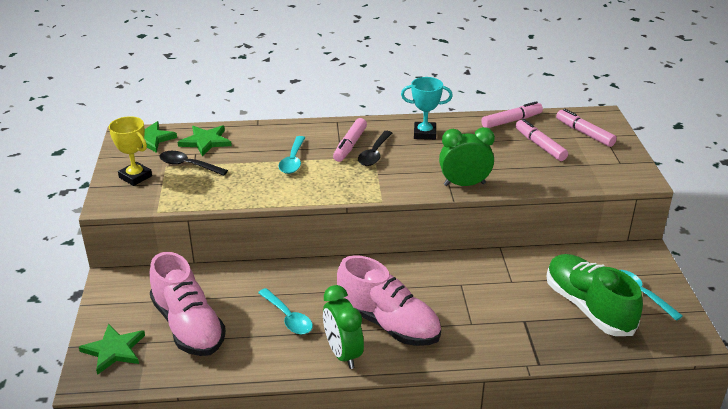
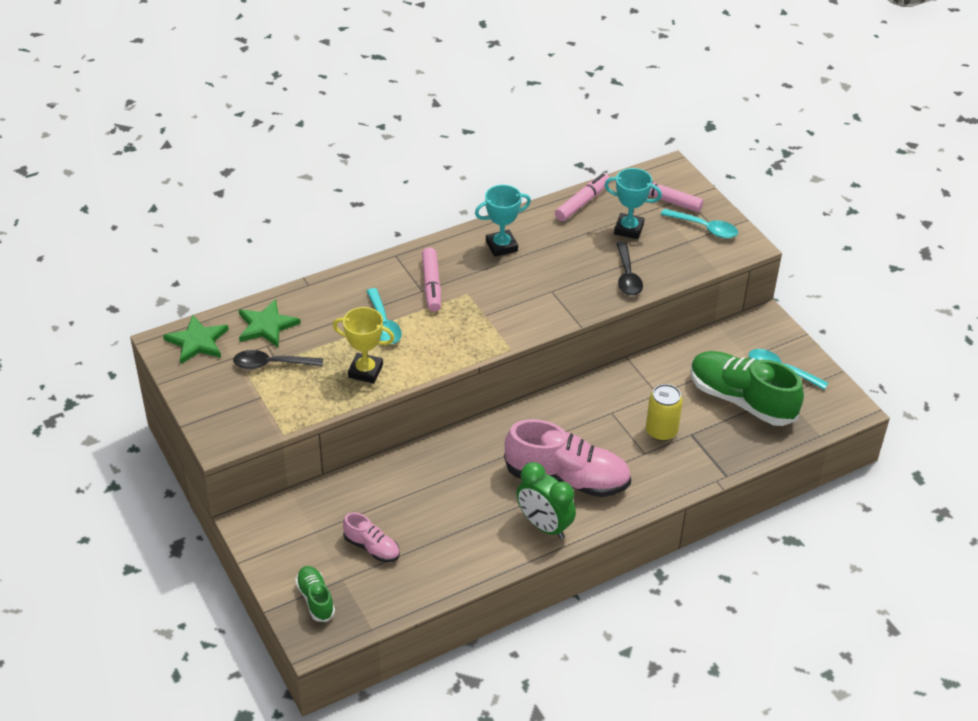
camera: 25 degrees left, 10 degrees up
green star [79,324,145,375] -> green shoe [295,566,335,622]
yellow trophy [109,116,152,186] -> yellow trophy moved to [333,307,395,383]
pink shoe [150,252,226,356] -> pink shoe [343,513,400,562], size x0.50
turquoise spoon [258,288,313,334] -> turquoise spoon moved to [661,208,738,238]
black spoon [358,131,392,166] -> black spoon moved to [616,242,643,296]
green clock [439,127,495,186] -> none
pink marker [516,119,568,161] -> turquoise trophy [604,168,662,239]
none -> yellow can [646,384,683,441]

